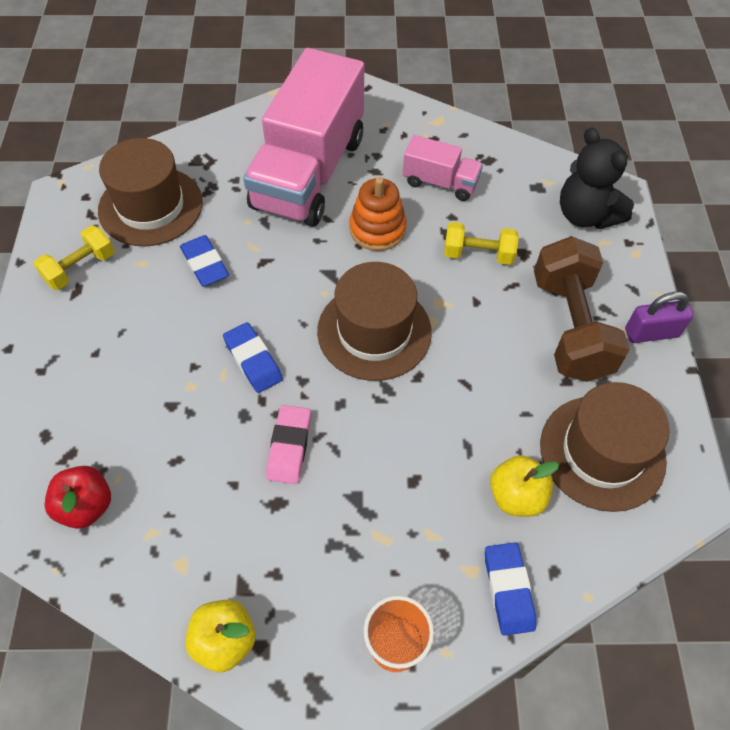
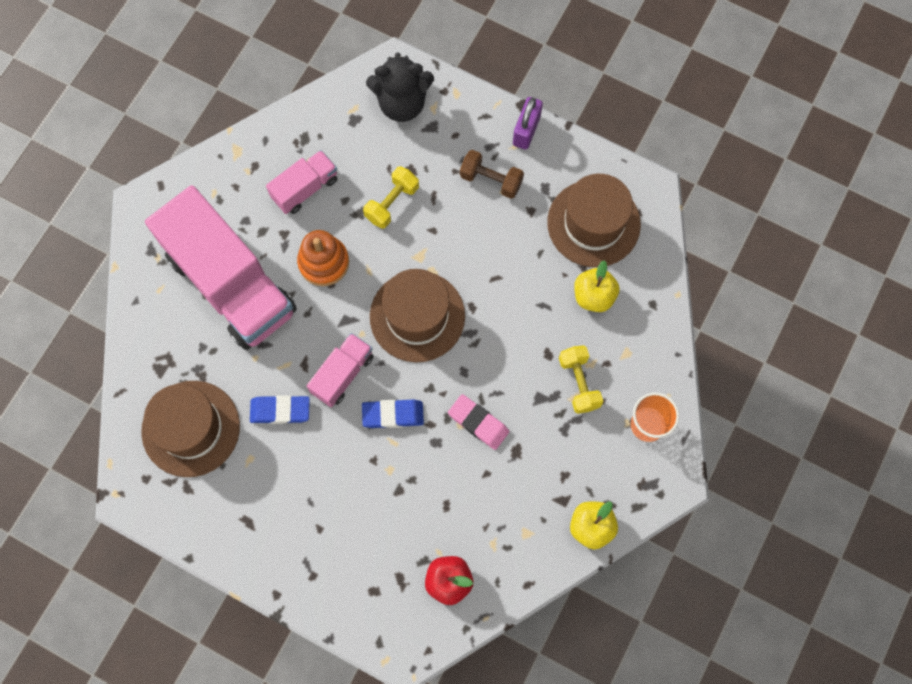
camera: 60 degrees left, 15 degrees up
yellow dumbbell [34,226,114,290] -> yellow dumbbell moved to [559,345,603,414]
blue eraser [485,542,536,636] -> none
brown dumbbell [534,236,630,382] -> brown dumbbell [460,150,524,199], size x0.55
none -> pink truck [307,333,373,407]

